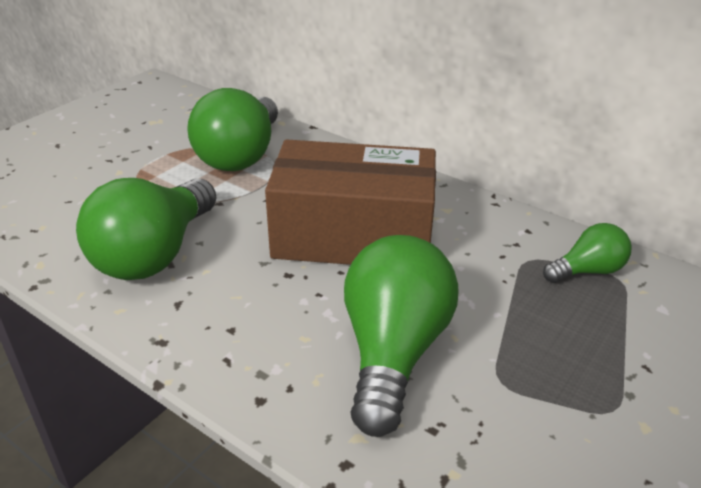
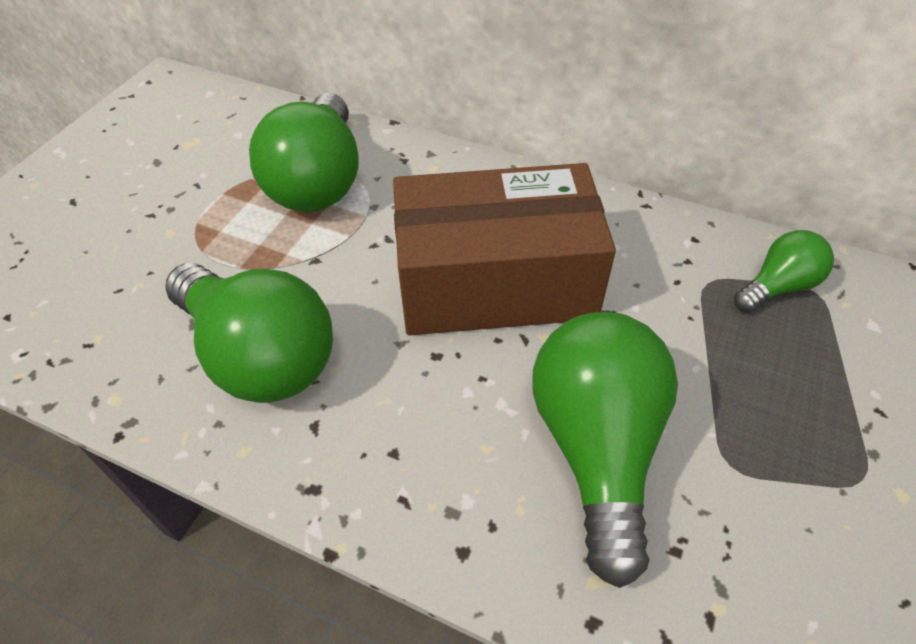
camera: 10 degrees left, 15 degrees up
green light bulb [76,178,216,280] -> green light bulb turned 60 degrees counterclockwise [165,263,333,403]

